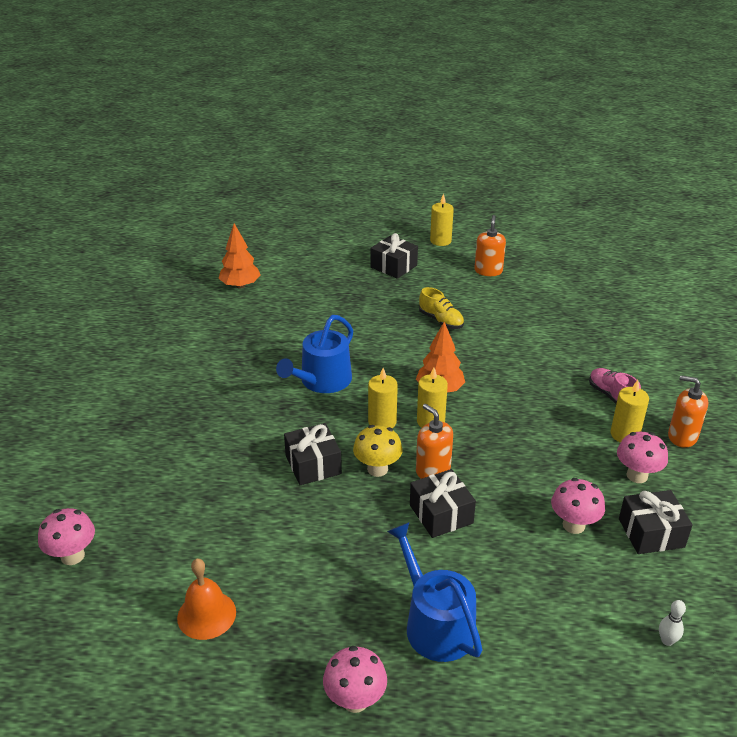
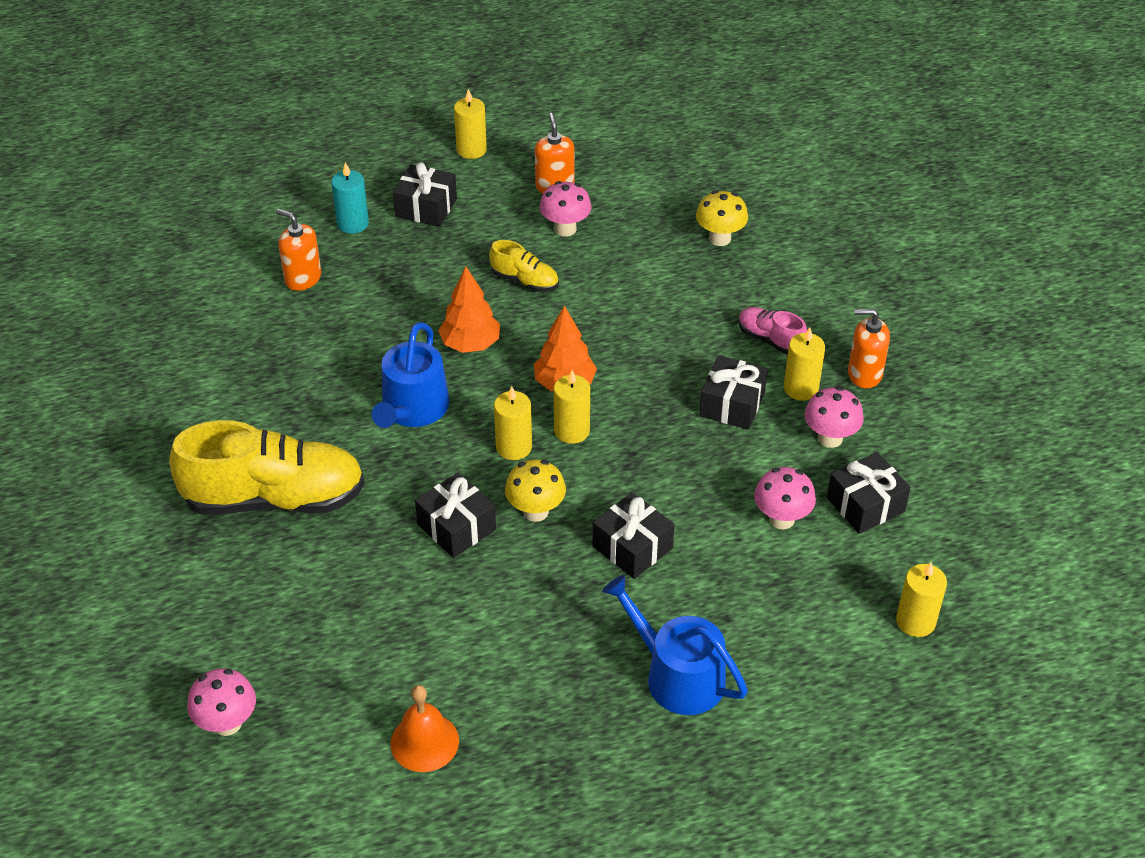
camera: 20 degrees left, 10 degrees up
orange tree [218,223,261,289] -> orange tree moved to [438,267,500,353]
pink mushroom [323,646,387,713] -> pink mushroom moved to [539,181,592,236]
orange soap dispenser [416,404,453,479] -> orange soap dispenser moved to [276,209,321,291]
white bowling pin [659,600,686,646] -> yellow candle [896,562,947,637]
none -> yellow shoe [169,420,365,515]
none -> turquoise candle [331,162,369,234]
none -> yellow mushroom [696,190,748,246]
none -> black gift [699,355,768,430]

